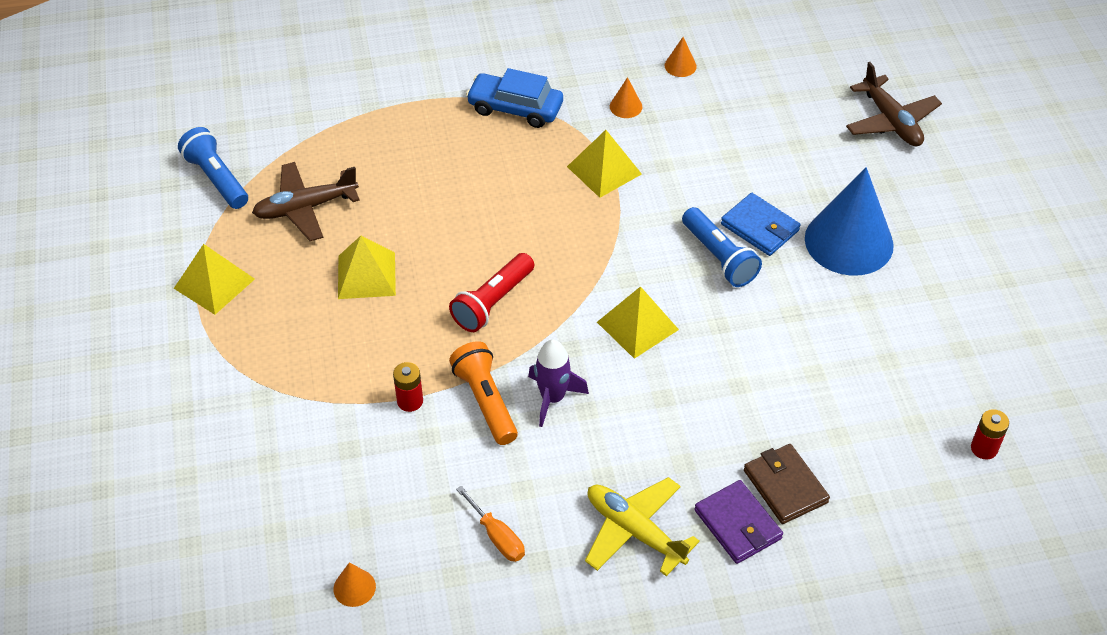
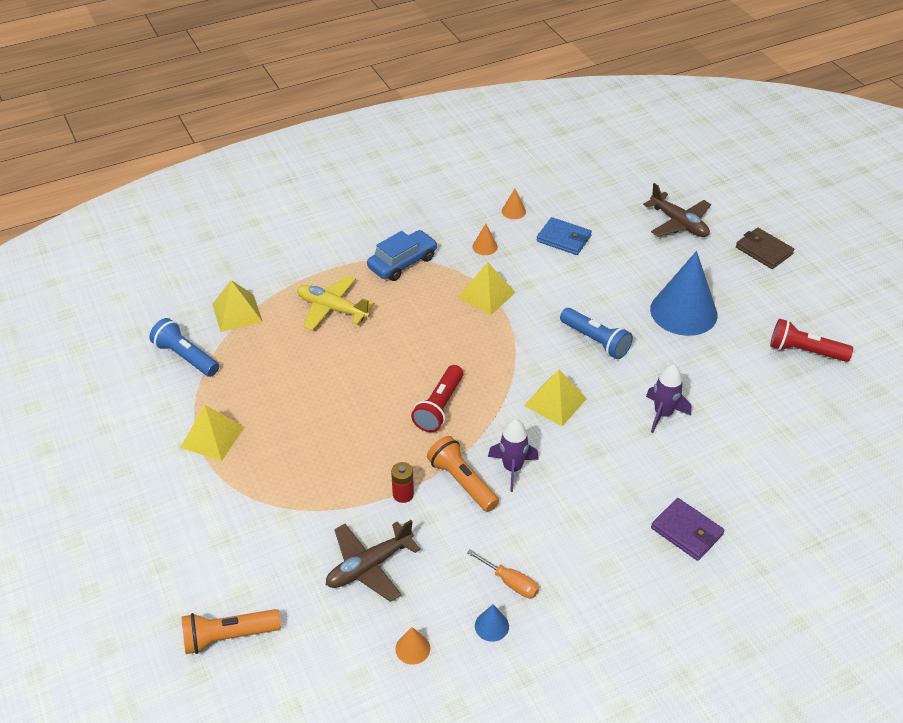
camera: 15 degrees left, 5 degrees down
brown plane [252,162,360,241] -> brown plane moved to [326,520,421,602]
yellow pyramid [338,236,396,299] -> yellow pyramid moved to [212,280,263,332]
blue car [466,68,563,128] -> blue car turned 135 degrees clockwise [367,230,437,281]
yellow plane [585,477,700,576] -> yellow plane moved to [297,275,374,331]
blue wallet [721,193,800,256] -> blue wallet moved to [537,217,592,255]
brown wallet [744,444,830,524] -> brown wallet moved to [736,228,794,269]
red battery [971,409,1009,460] -> none
none -> orange flashlight [181,609,281,654]
none -> blue cone [475,604,509,642]
none -> purple rocket [646,364,691,433]
none -> red flashlight [770,319,853,362]

